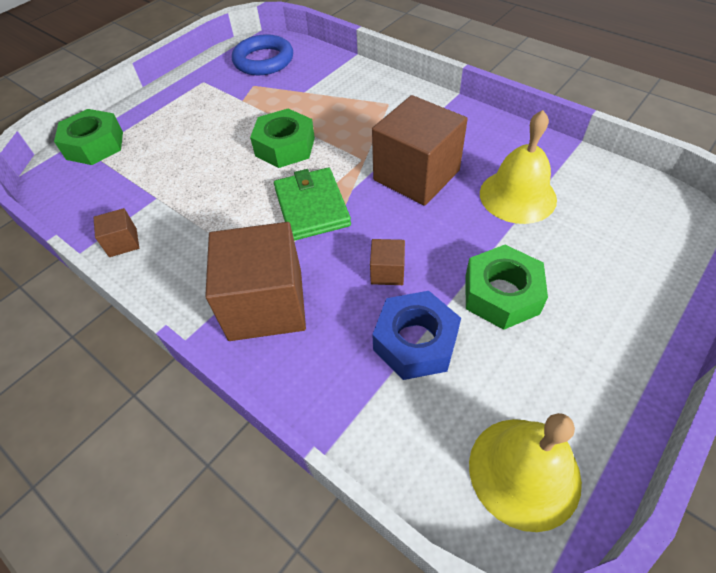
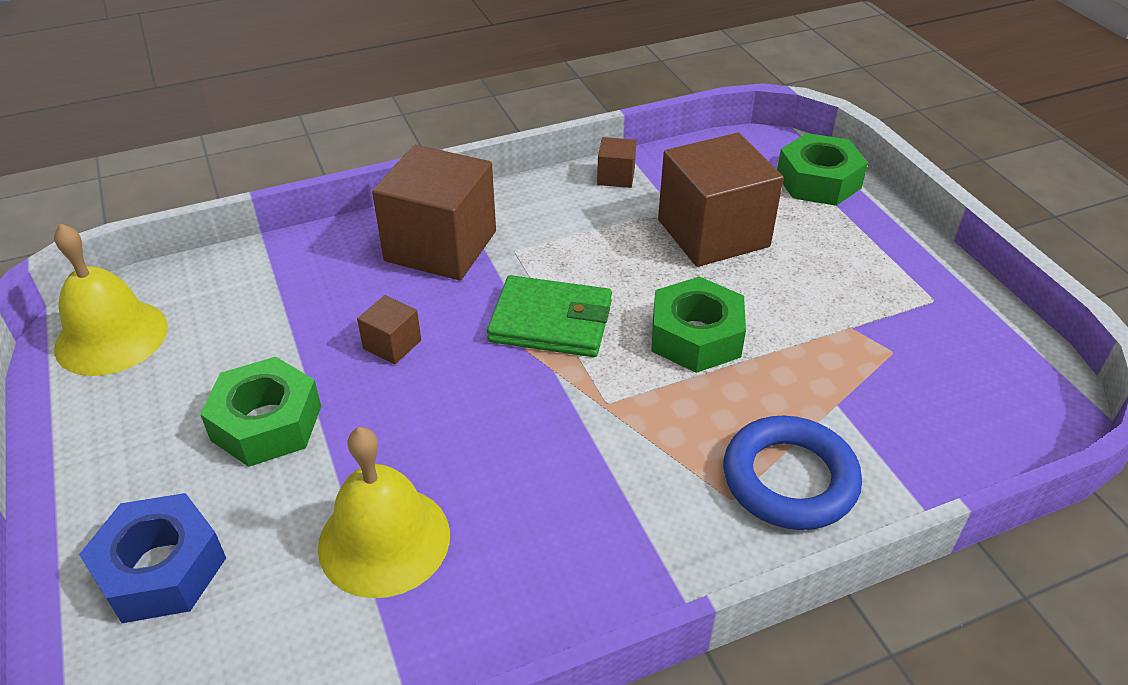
camera: 115 degrees right, 10 degrees down
blue ring [232,34,293,75] -> blue ring moved to [724,416,862,530]
brown cube [372,95,468,206] -> brown cube moved to [658,133,784,267]
blue nut [372,291,461,380] -> blue nut moved to [79,493,226,623]

